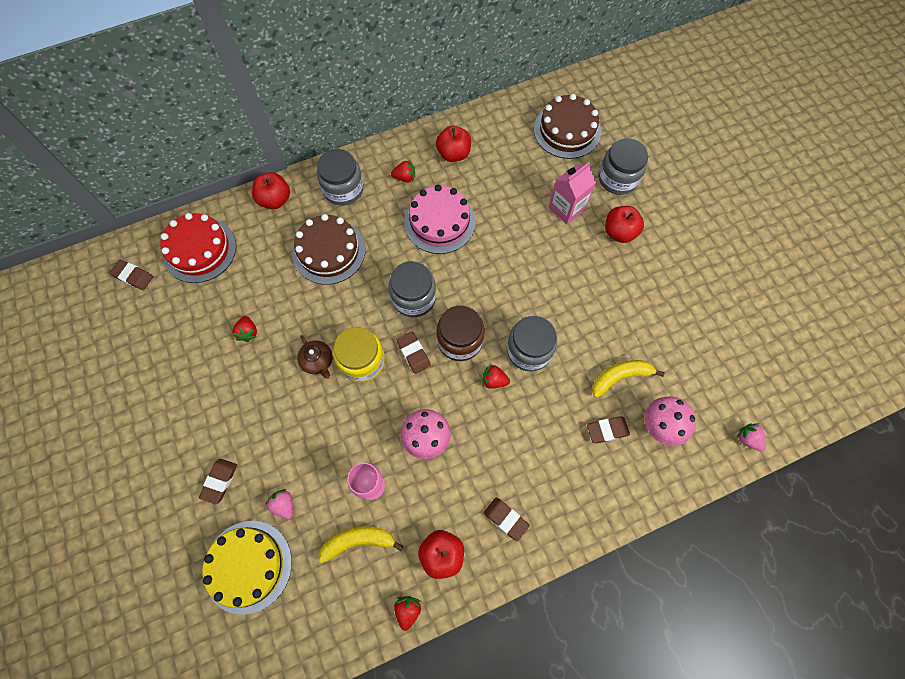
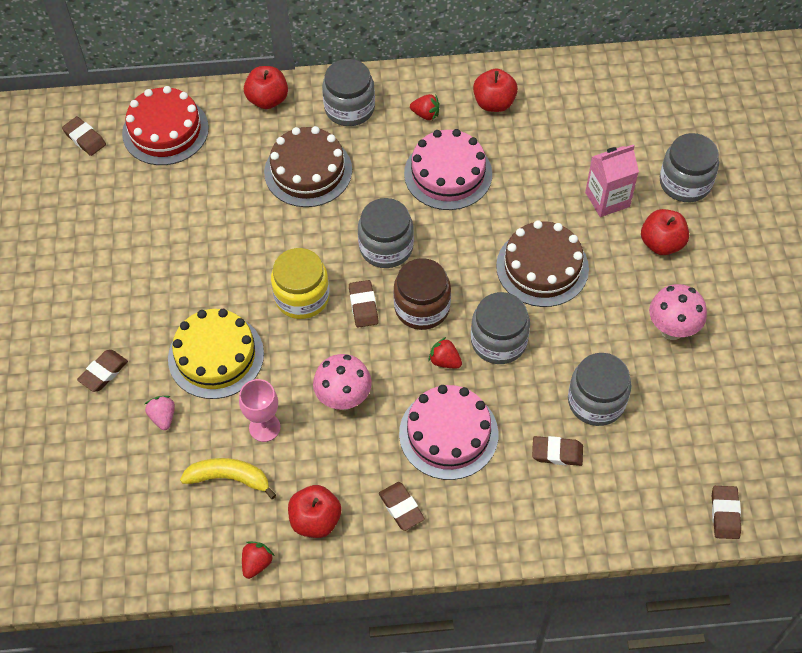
camera: 20 degrees right, 10 degrees down
yellow cake [202,521,292,615] -> yellow cake moved to [168,309,264,399]
red strawberry [232,316,257,342] -> none
brown teapot [297,335,333,379] -> none
brown cake [534,94,601,159] -> brown cake moved to [496,220,589,307]
yellow banana [592,360,665,398] -> grey jar [568,353,632,426]
pink mushroom [645,397,696,446] -> pink mushroom moved to [649,284,707,340]
pink strawberry [737,423,766,451] -> brown eraser [712,486,741,539]
none -> pink cake [399,385,498,480]

